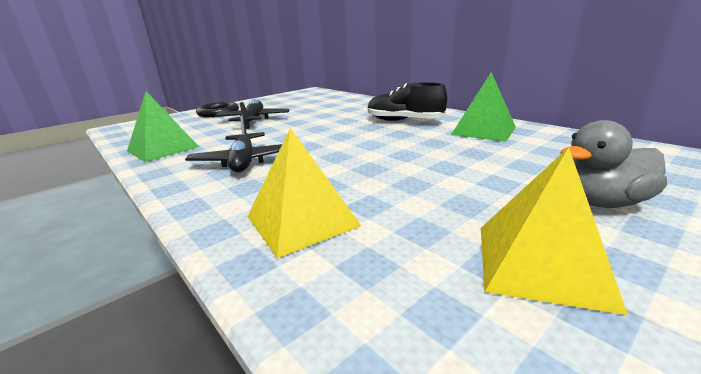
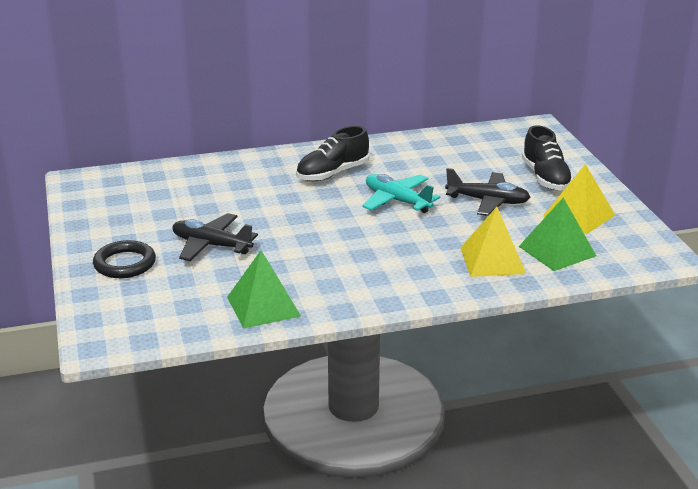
camera: 65 degrees left, 5 degrees up
black plane [185,114,282,172] -> black plane moved to [445,168,530,216]
green pyramid [451,72,516,141] -> green pyramid moved to [518,198,596,271]
grey duck [560,120,667,208] -> black shoe [522,125,574,190]
none -> turquoise plane [363,174,440,213]

